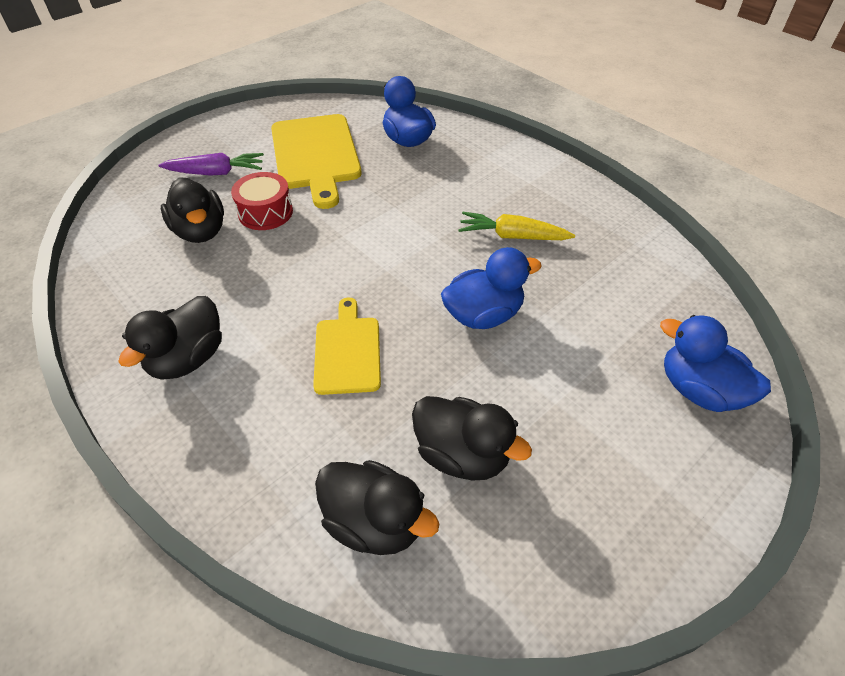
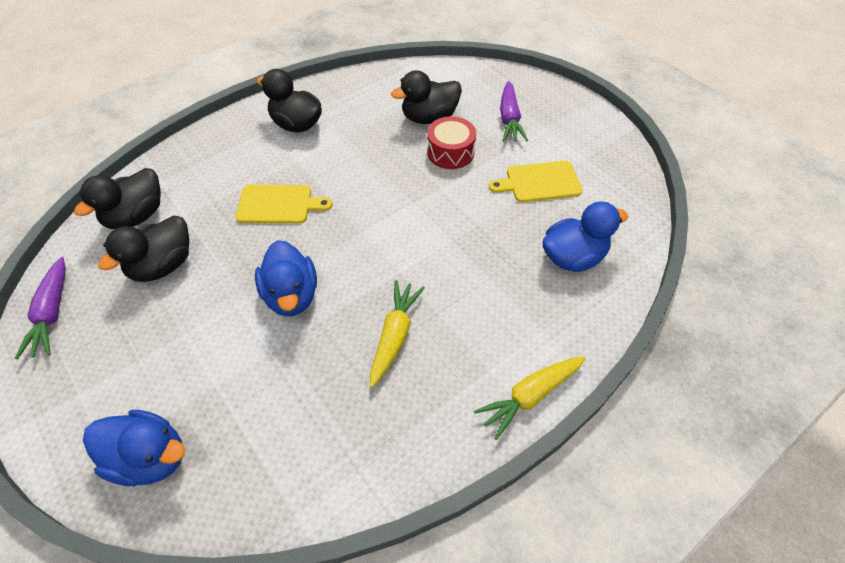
camera: 95 degrees right, 5 degrees up
yellow cutting board [271,114,362,209] -> yellow cutting board [489,161,583,202], size x0.59
blue duck [660,315,771,412] -> blue duck turned 60 degrees clockwise [83,410,185,486]
none -> purple carrot [15,257,66,359]
none -> yellow carrot [474,356,586,440]

